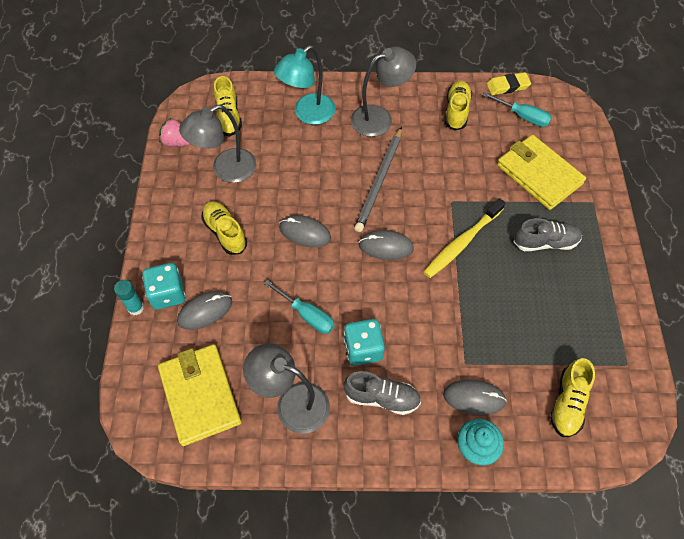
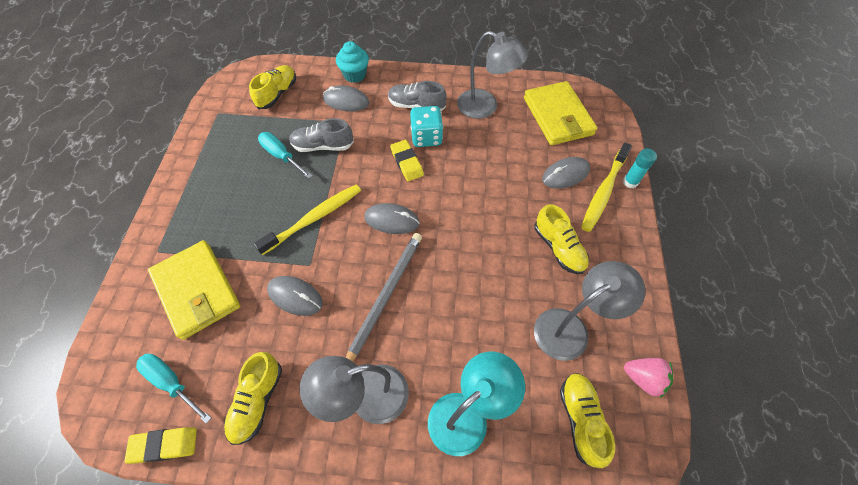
camera: 175 degrees left, 0 degrees up
turquoise dice [142,263,186,310] -> yellow toothbrush [581,143,632,232]
turquoise screwdriver [264,280,334,334] -> turquoise screwdriver moved to [258,132,312,179]
grey mouse [279,215,331,247] -> grey mouse moved to [267,276,323,316]
grey shoe [514,218,582,251] -> grey shoe moved to [289,118,354,152]
none -> yellow eraser [390,140,424,181]

